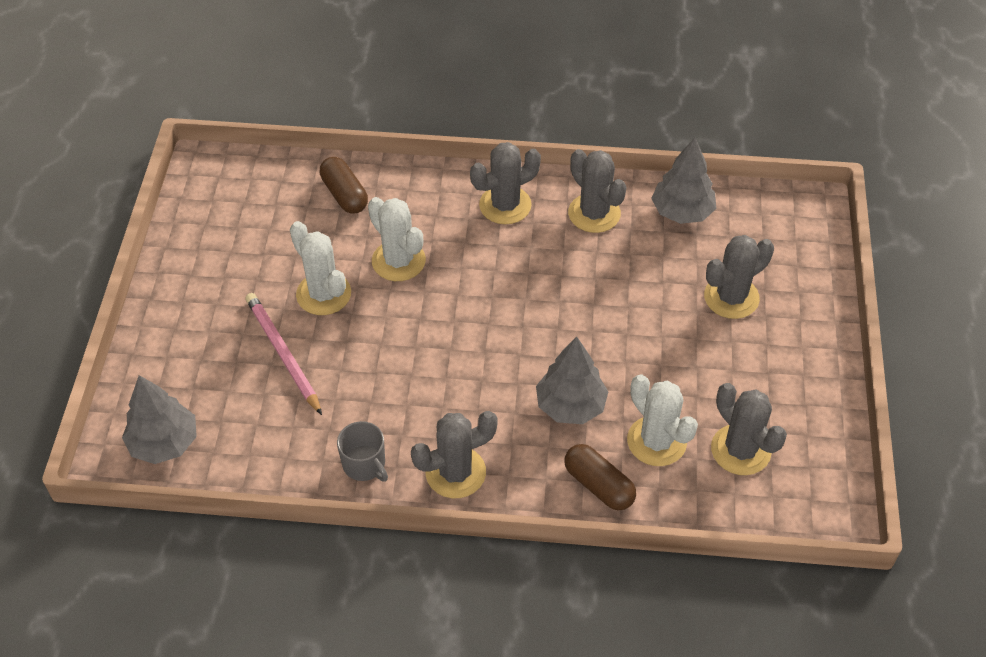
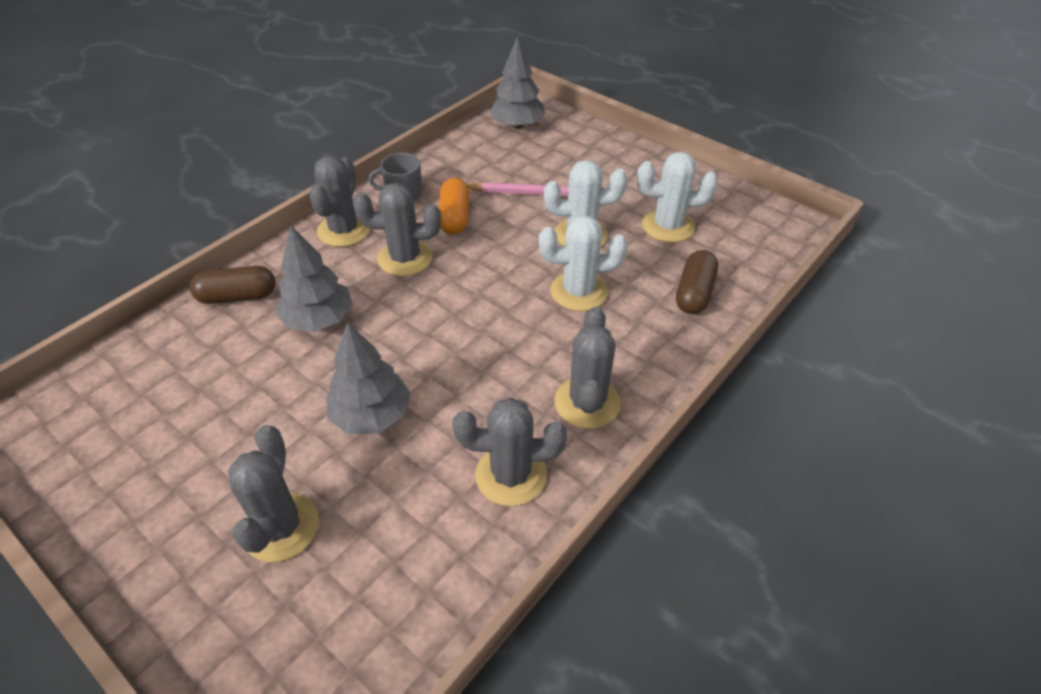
camera: 125 degrees right, 5 degrees down
brown capsule [320,157,368,214] -> brown capsule turned 75 degrees counterclockwise [676,250,718,314]
white cactus [627,375,698,466] -> white cactus moved to [637,152,718,243]
grey tree [651,138,716,224] -> grey tree moved to [326,322,410,434]
grey cactus [711,383,787,475] -> grey cactus moved to [353,183,441,277]
none -> orange capsule [439,178,469,235]

